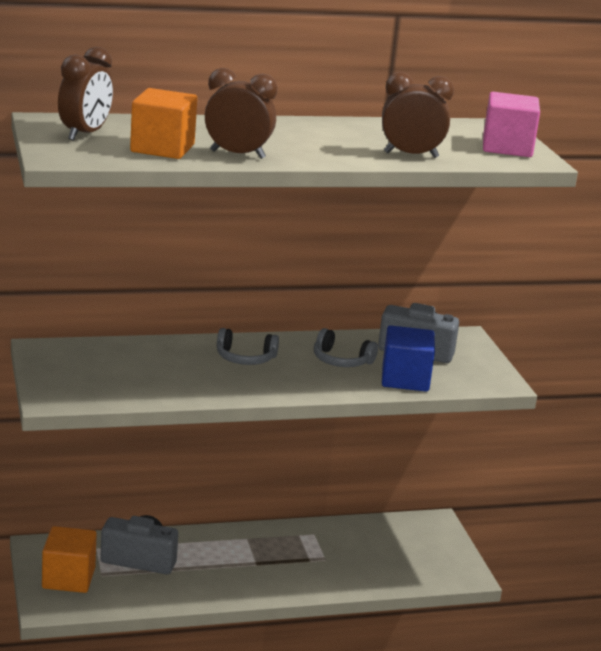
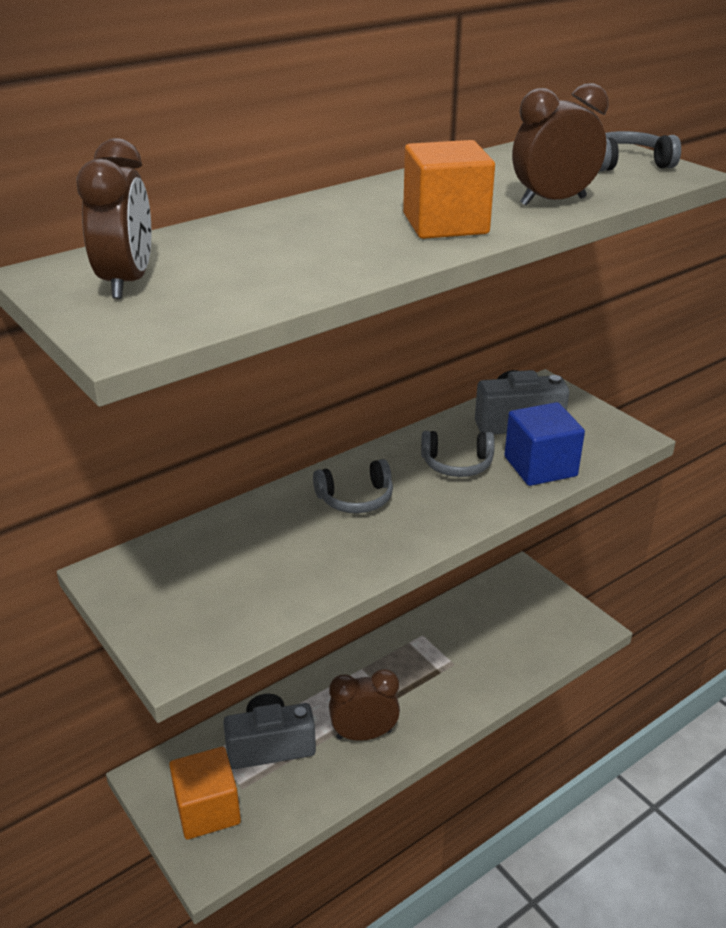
camera: 20 degrees left, 10 degrees up
orange cube [130,88,197,159] -> orange cube moved to [403,140,495,239]
brown clock [205,68,277,159] -> brown clock moved to [329,669,400,741]
pink cube [483,92,540,157] -> grey headphones [599,131,681,171]

